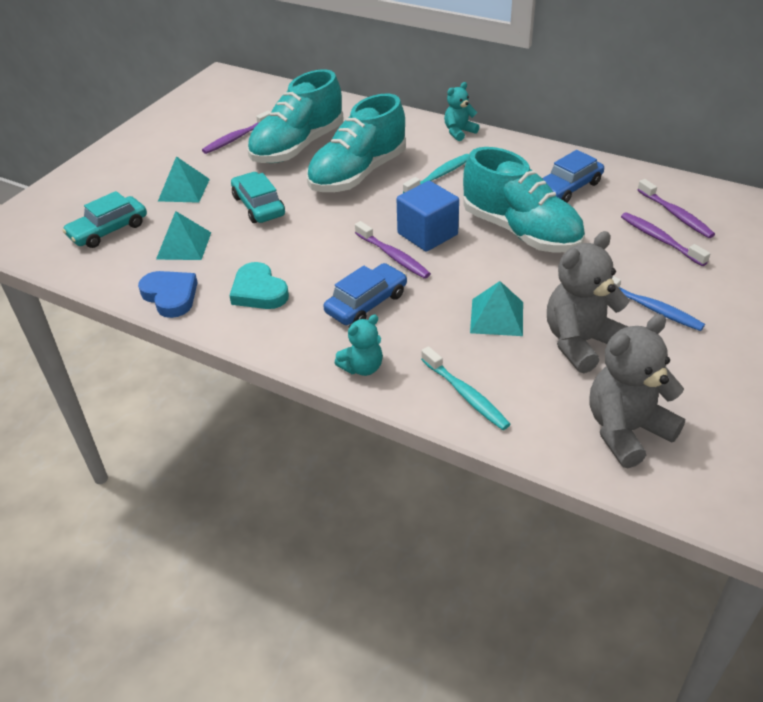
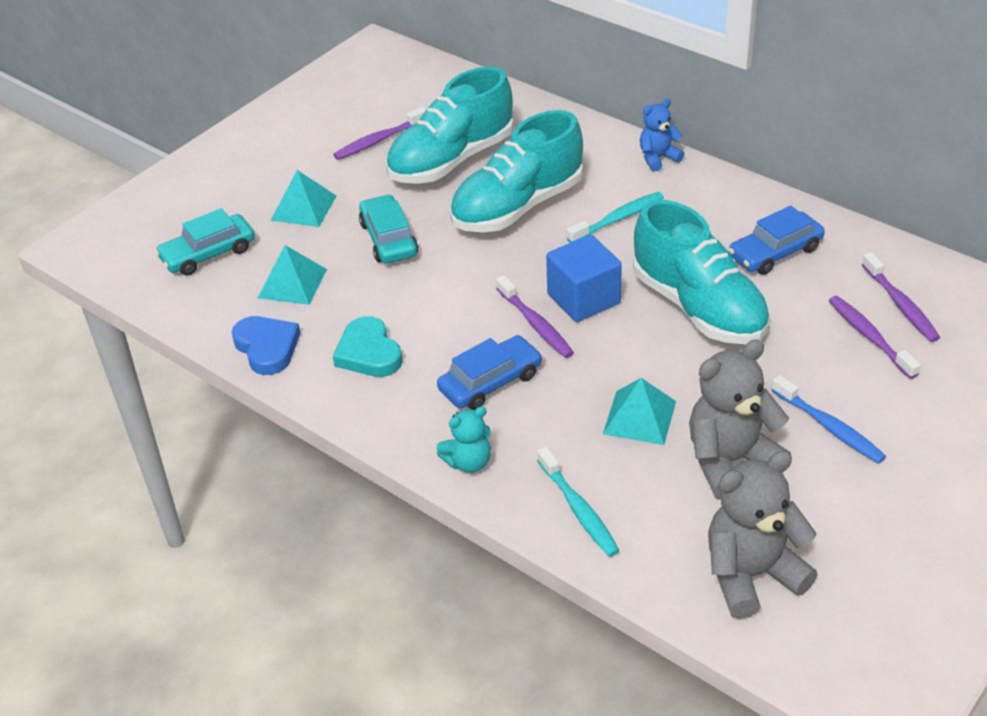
camera: 10 degrees right, 0 degrees up
turquoise teddy bear [444,82,480,141] -> blue teddy bear [640,99,685,172]

